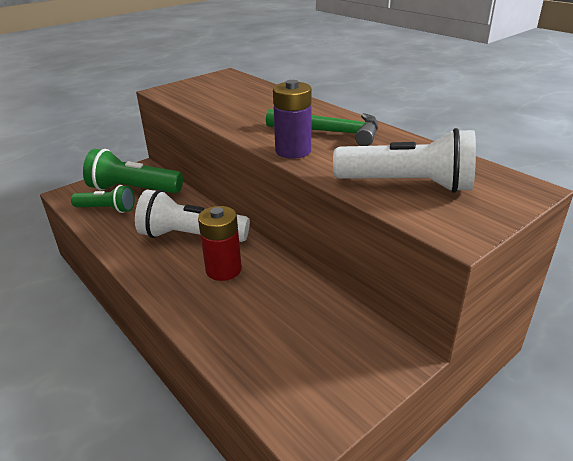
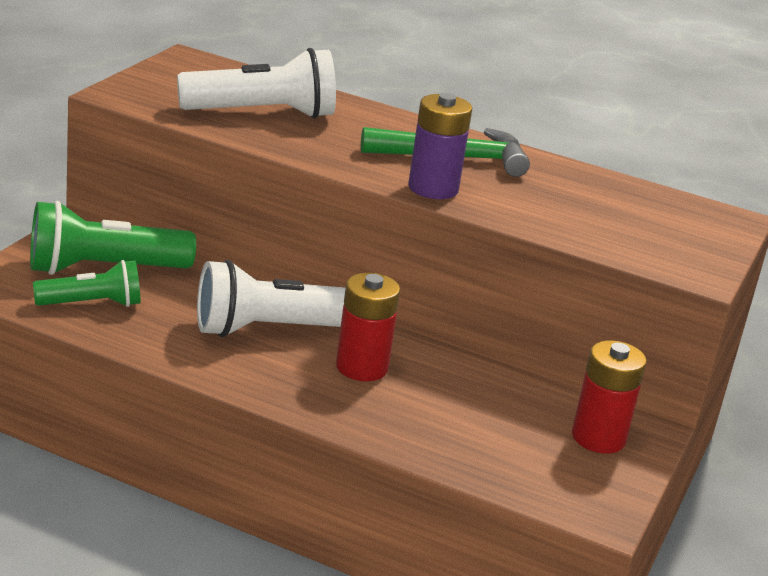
camera: 30 degrees left, 5 degrees down
white flashlight [333,128,476,193] -> white flashlight moved to [177,48,336,119]
none -> red battery [572,340,647,454]

